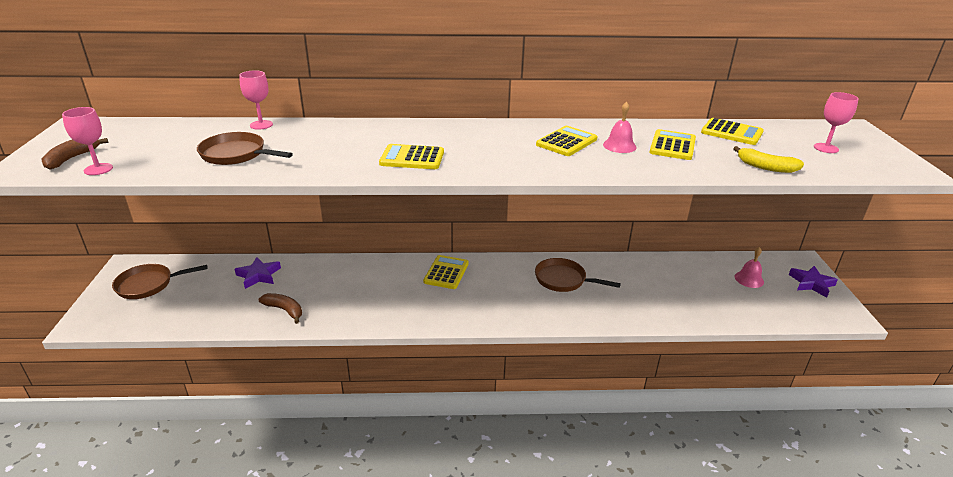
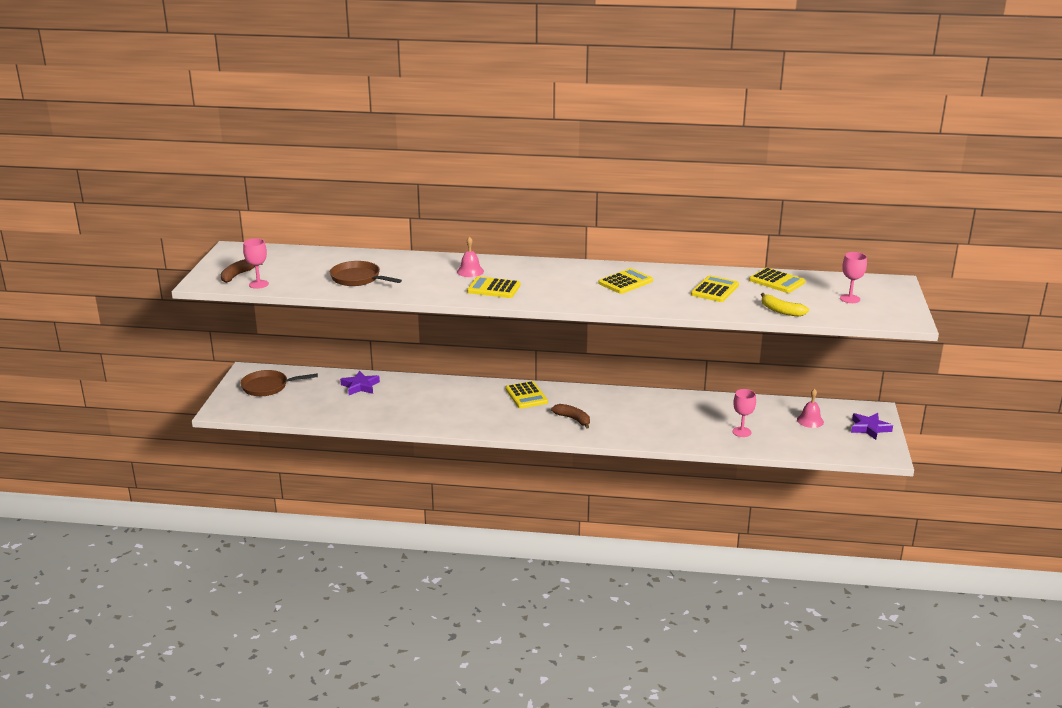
camera: 10 degrees right, 5 degrees down
pink goblet [239,70,273,130] -> pink goblet moved to [732,389,756,437]
brown banana [259,293,302,324] -> brown banana moved to [551,404,590,429]
yellow calculator [423,255,469,289] -> yellow calculator turned 135 degrees clockwise [506,381,548,409]
brown pan [535,258,621,292] -> none
pink bell [603,102,637,153] -> pink bell moved to [457,236,484,277]

